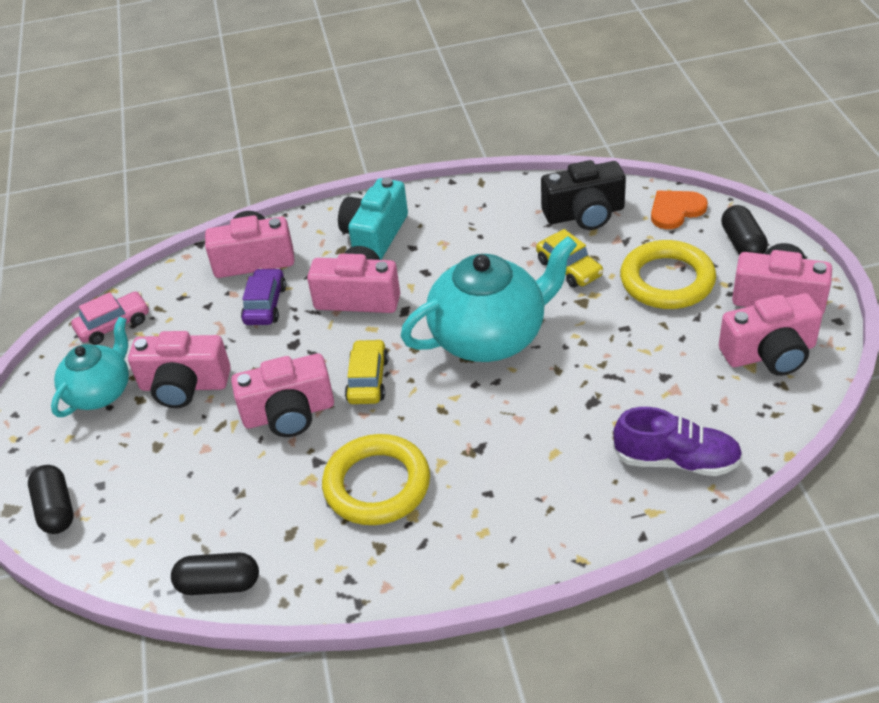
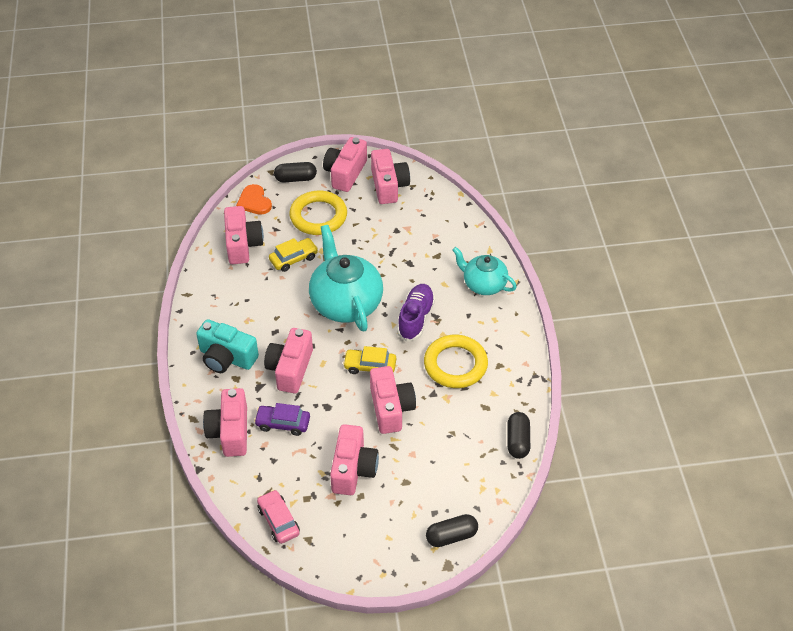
camera: 90 degrees left, 5 degrees up
turquoise teapot [51,317,129,417] -> turquoise teapot moved to [453,247,517,295]
black camera [541,160,626,230] -> pink camera [224,206,264,264]
purple shoe [613,407,743,476] -> purple shoe moved to [397,284,435,342]

